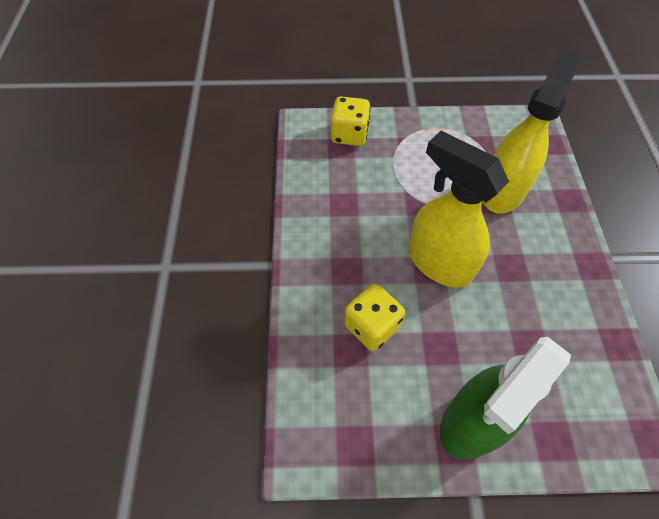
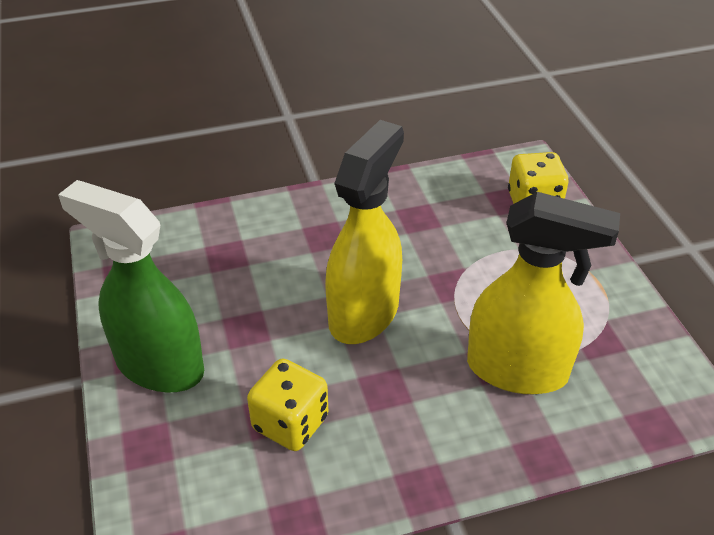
camera: 75 degrees right, 15 degrees down
yellow dice [344,284,405,351] -> yellow dice moved to [247,358,328,451]

